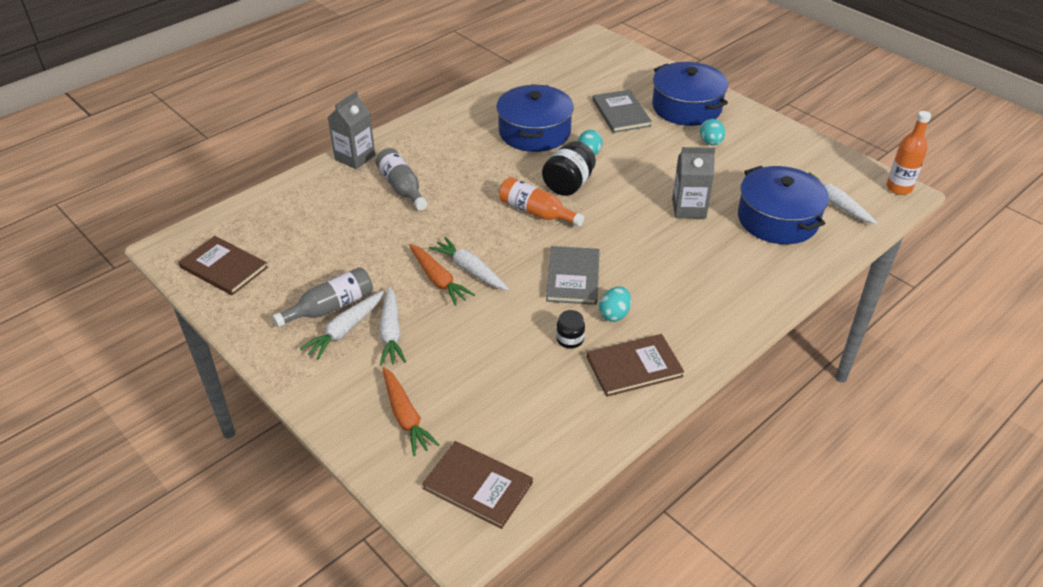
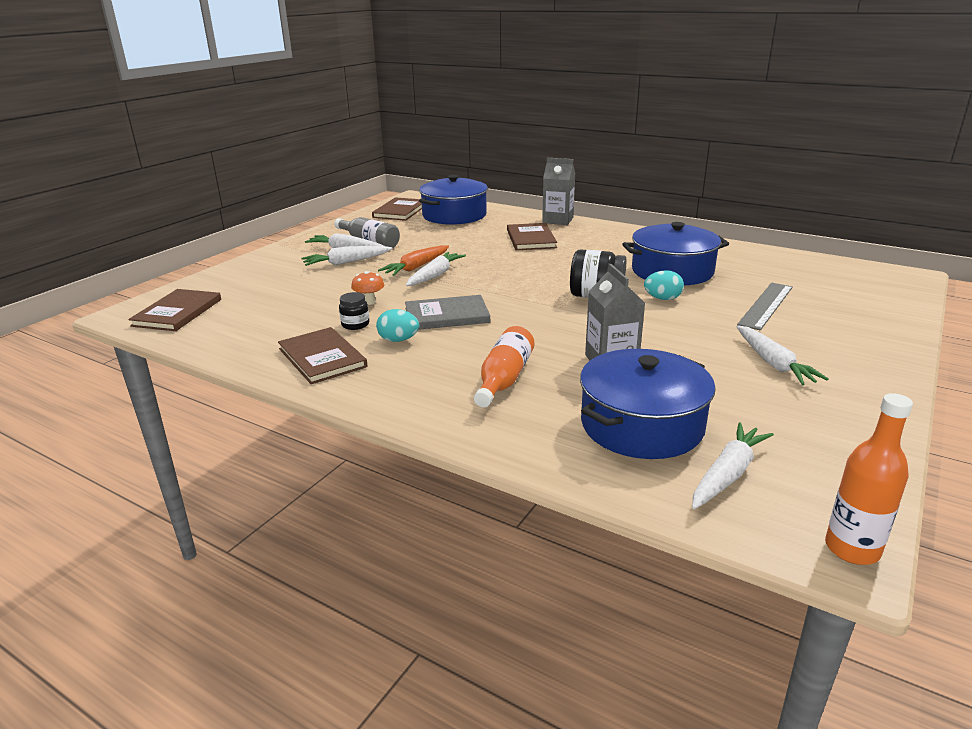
camera: 75 degrees right, 15 degrees down
grey bottle [375,148,427,210] -> brown book [507,223,557,250]
orange carrot [382,367,440,456] -> none
orange bottle [499,177,584,227] -> orange bottle moved to [474,326,534,407]
grey book [593,90,652,133] -> grey ruler [737,283,793,330]
blue pot [652,62,728,126] -> blue pot moved to [419,175,488,225]
turquoise egg [700,119,725,146] -> white carrot [736,325,829,385]
none -> orange mushroom [351,271,384,305]

